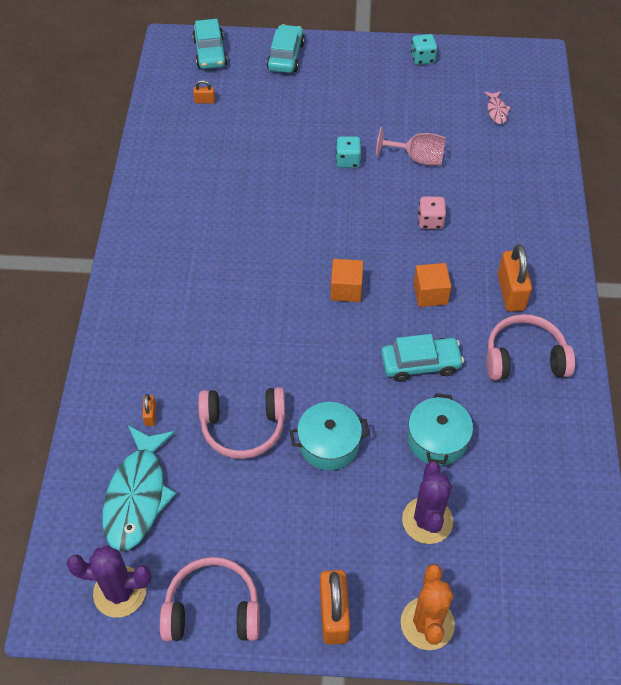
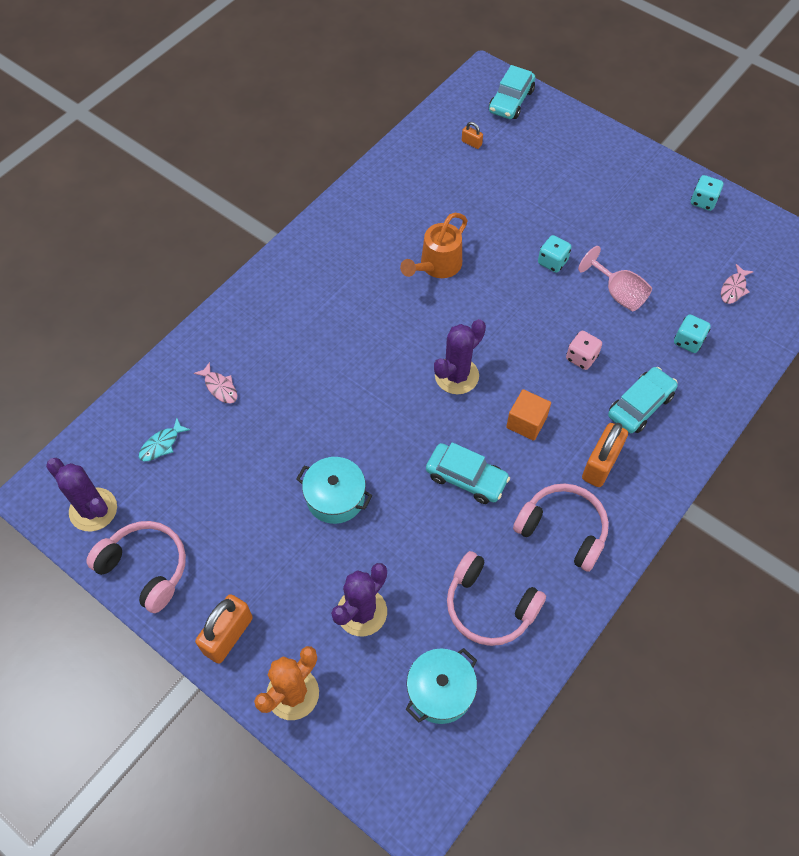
camera: 35 degrees right, 5 degrees up
turquoise fish [102,426,176,551] -> turquoise fish [139,418,191,461], size x0.45
orange padlock [142,394,156,426] -> pink fish [194,362,237,403]
pink headphones [198,387,285,459] -> pink headphones moved to [447,551,546,646]
turquoise car [267,24,305,73] -> turquoise car moved to [608,367,678,433]
orange cube [331,259,363,302] -> purple cactus [434,319,486,394]
turquoise pot [408,393,473,466] -> turquoise pot moved to [405,648,477,724]
none -> orange watering can [400,213,468,278]
none -> turquoise dice [674,314,711,353]

